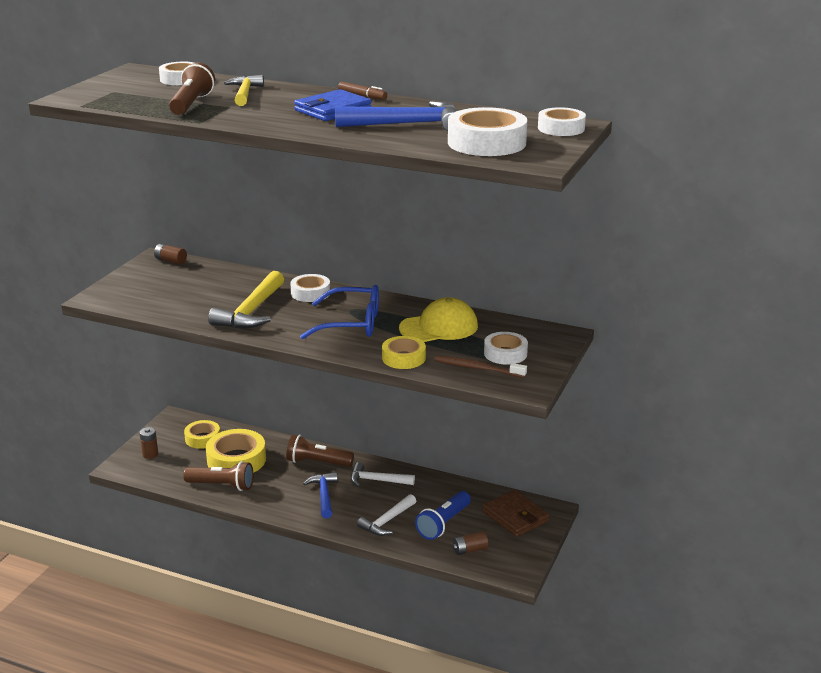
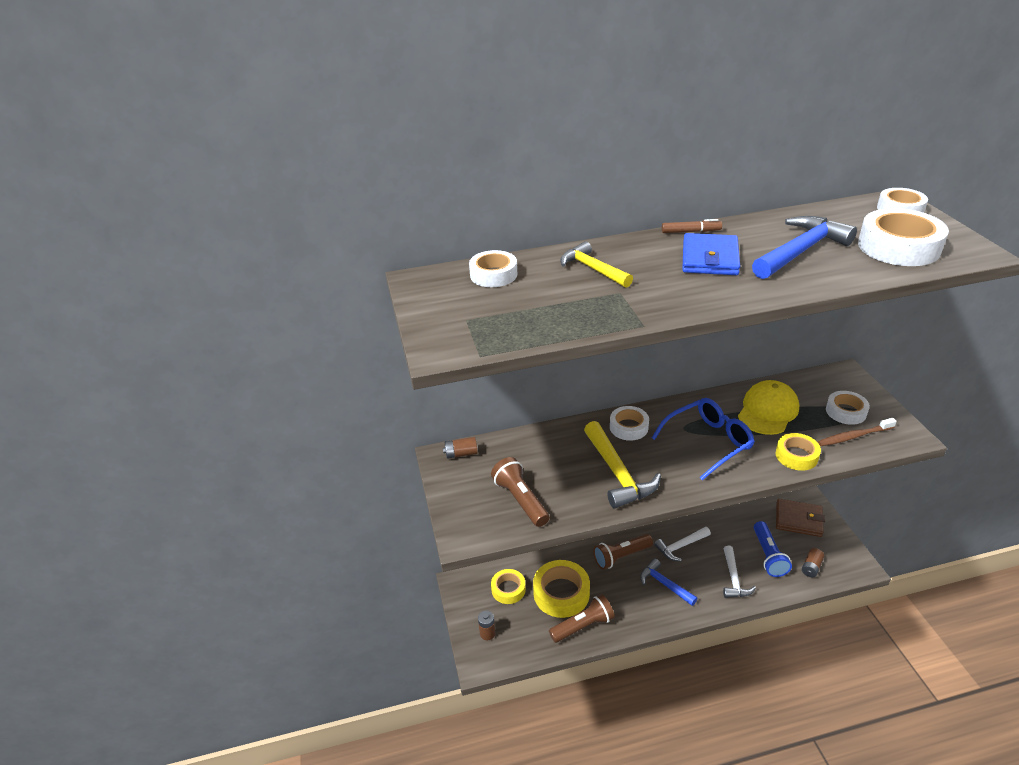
camera: 35 degrees left, 10 degrees up
brown flashlight [169,63,215,115] -> brown flashlight moved to [491,457,550,527]

